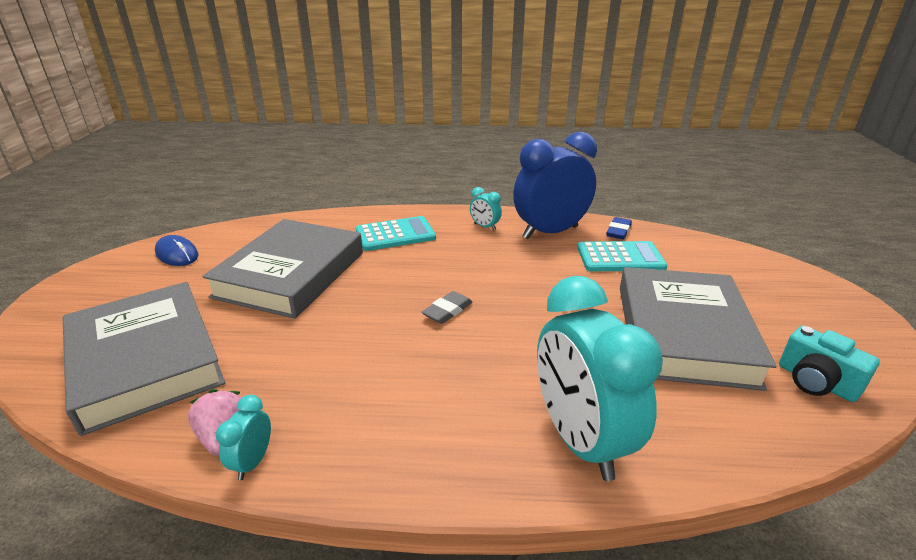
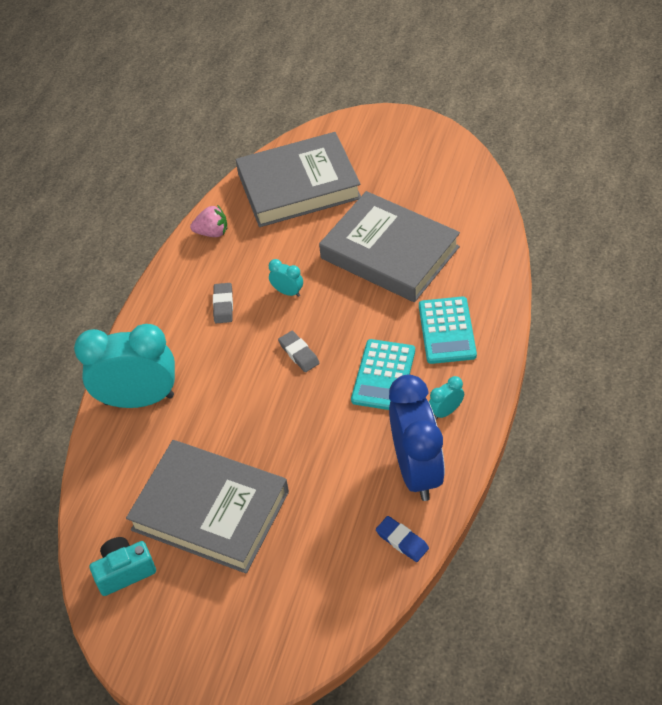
camera: 110 degrees right, 20 degrees up
blue mouse [155,235,198,266] -> none
turquoise clock [216,395,271,480] -> turquoise clock moved to [269,259,303,297]
turquoise calculator [577,241,667,271] -> turquoise calculator moved to [351,339,415,410]
none -> grey eraser [213,283,233,323]

